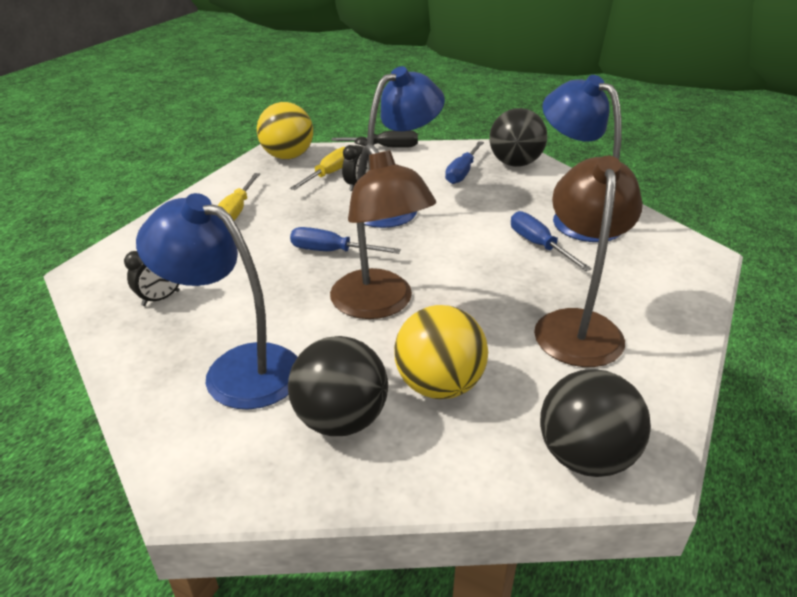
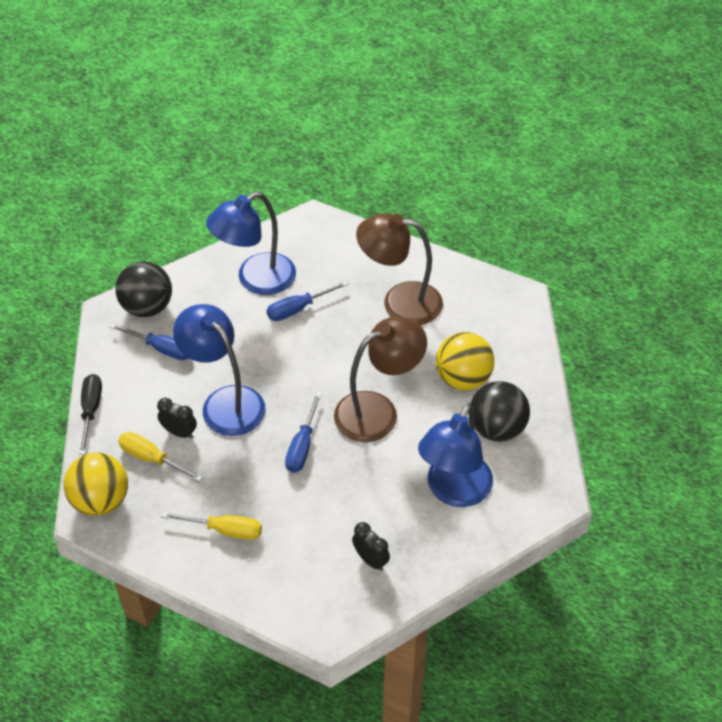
camera: 90 degrees left, 15 degrees up
black ball [540,369,651,477] -> none

